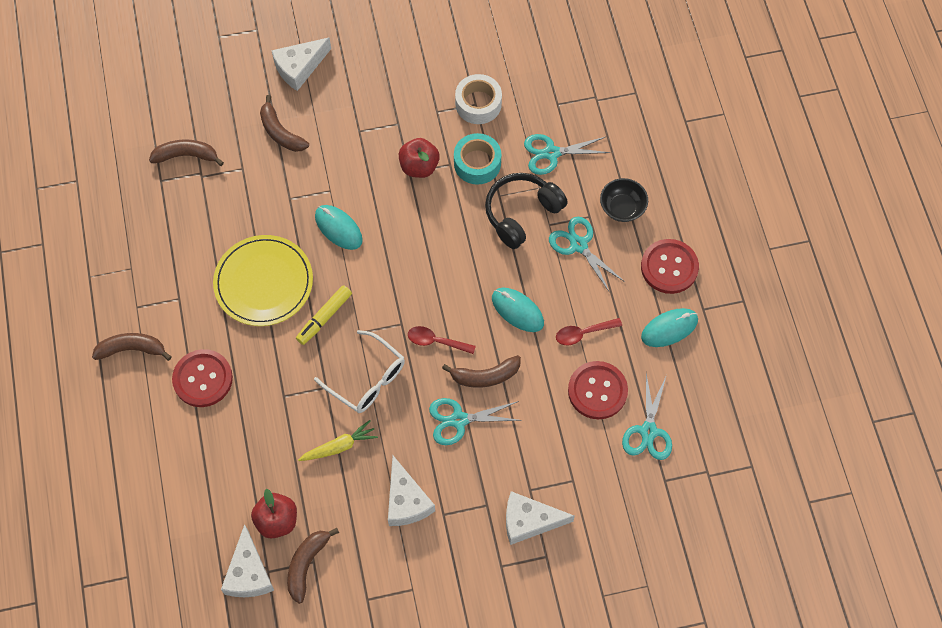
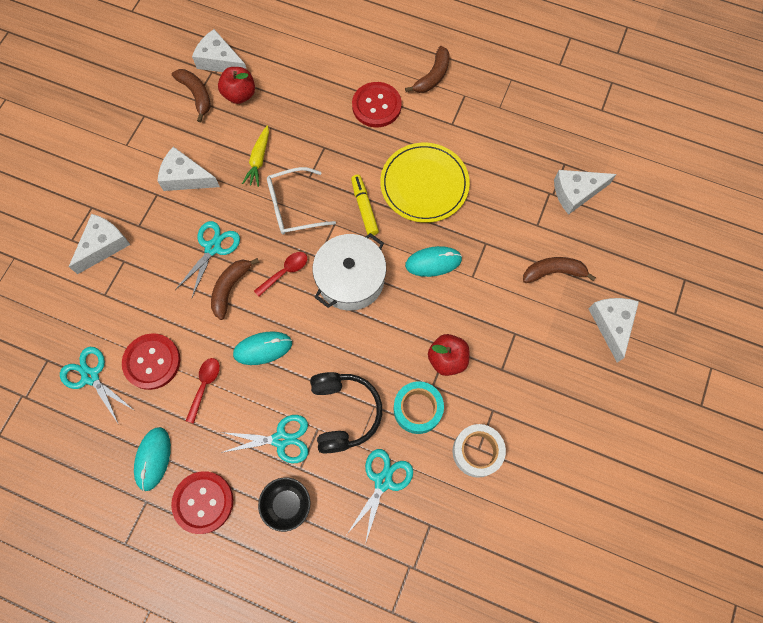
camera: 125 degrees right, 5 degrees up
brown banana [149,139,224,166] -> white cheese [554,170,617,215]
none -> white pot [313,233,386,311]

